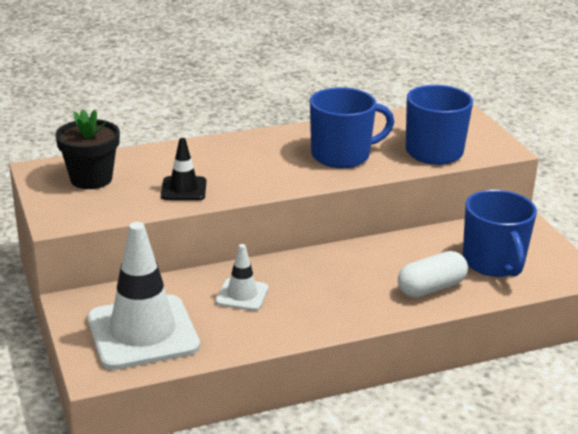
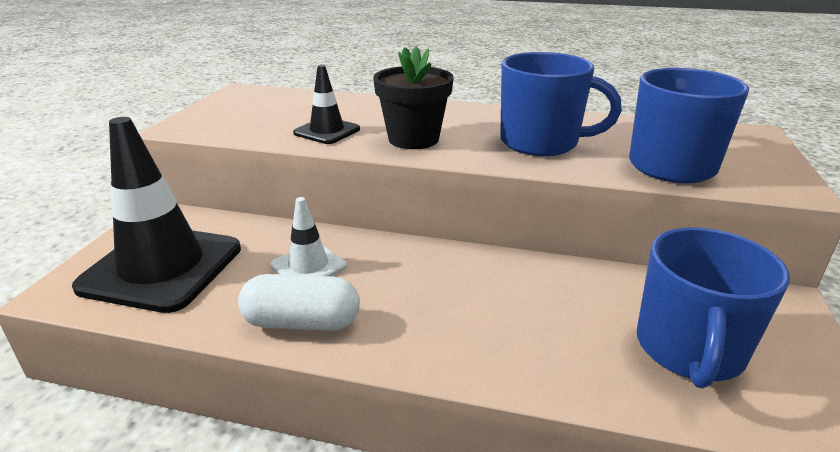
camera: 35 degrees right, 0 degrees up
black flower pot [55,109,120,189] -> black flower pot moved to [373,46,454,149]
white traffic cone [87,222,200,370] -> black traffic cone [72,117,241,313]
white capsule [398,251,468,298] -> white capsule moved to [238,274,360,331]

